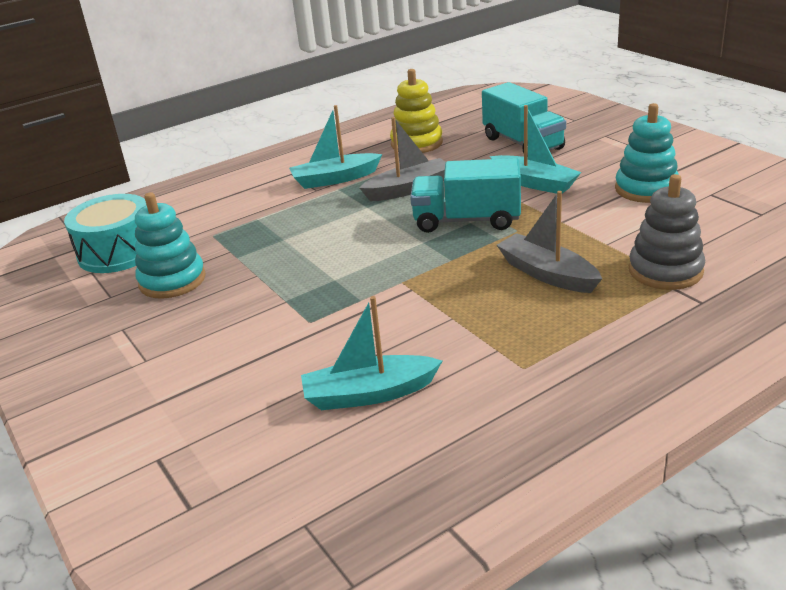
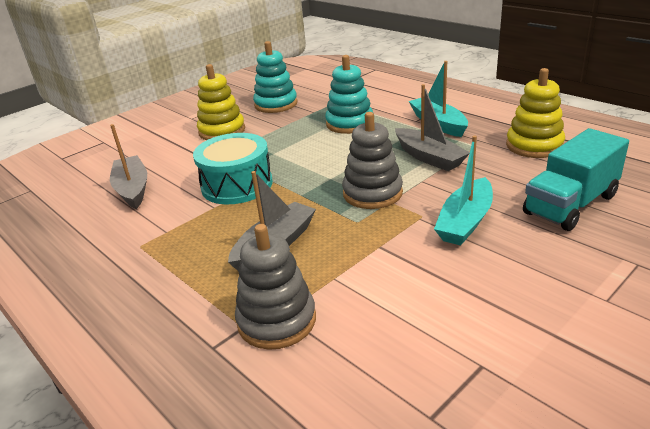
camera: 80 degrees right, 0 degrees up
turquoise drum [64,194,146,273] -> turquoise drum moved to [193,133,273,204]
turquoise boat [301,296,442,410] -> grey boat [110,124,147,209]
turquoise truck [410,158,521,233] -> grey stacking toy [342,112,403,209]
turquoise stacking toy [615,103,679,203] -> turquoise stacking toy moved to [325,55,373,134]
none -> yellow stacking toy [197,64,245,140]

